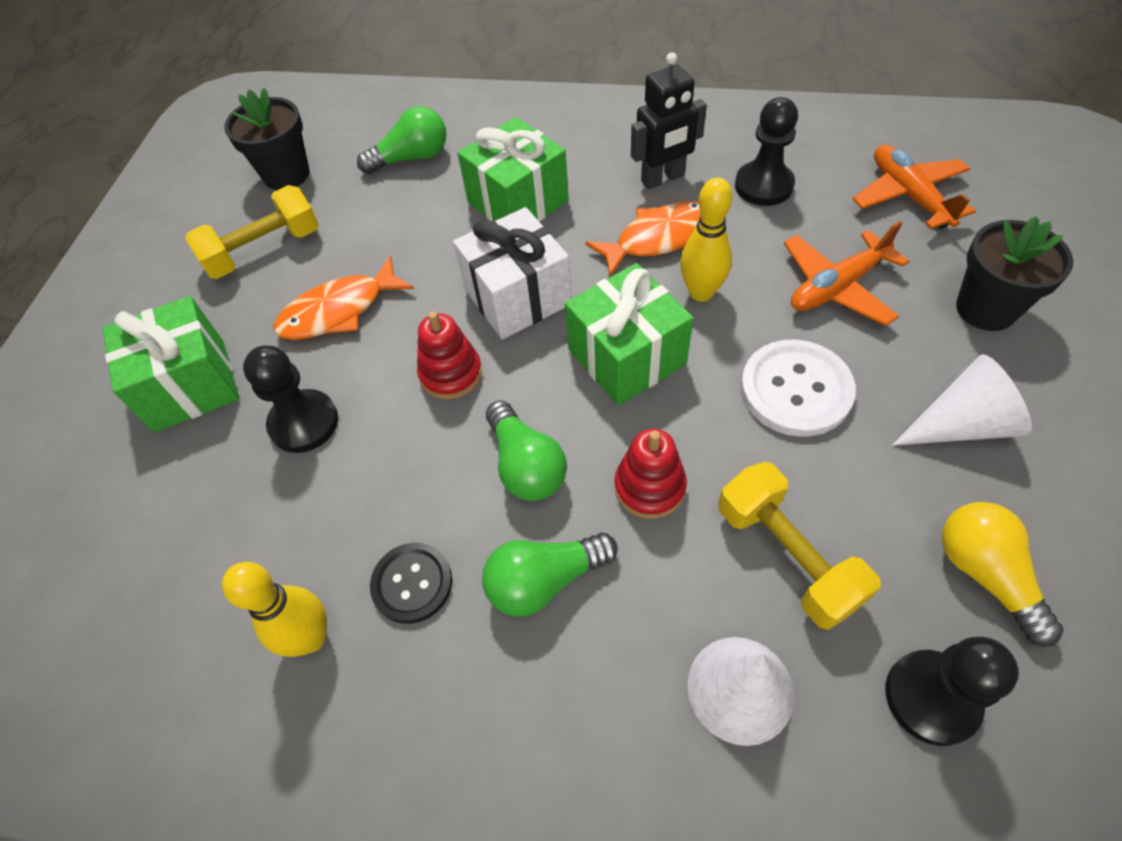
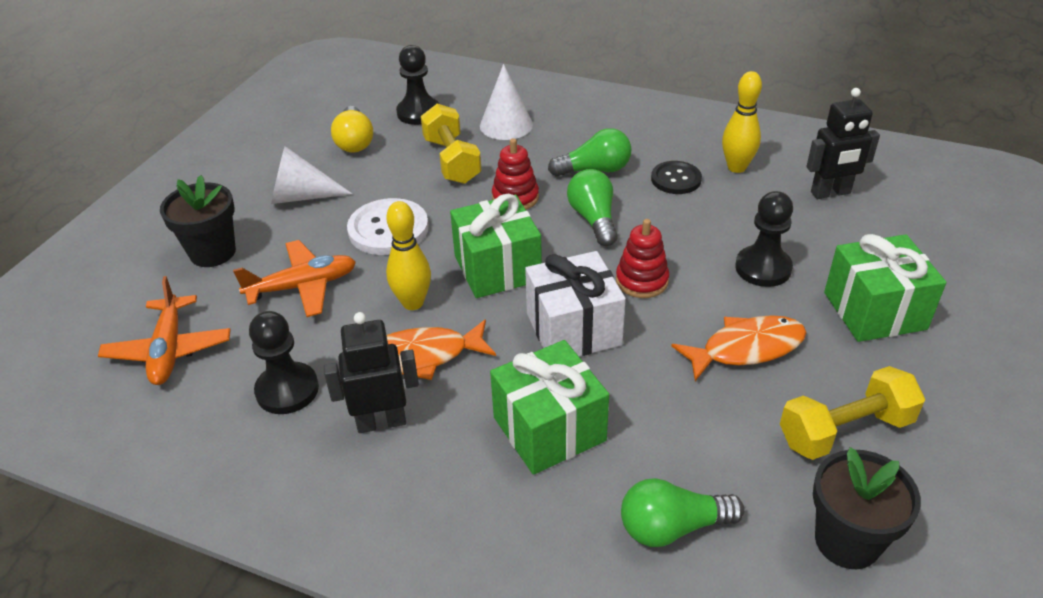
camera: 170 degrees left, 15 degrees down
none -> black robot [806,88,880,199]

